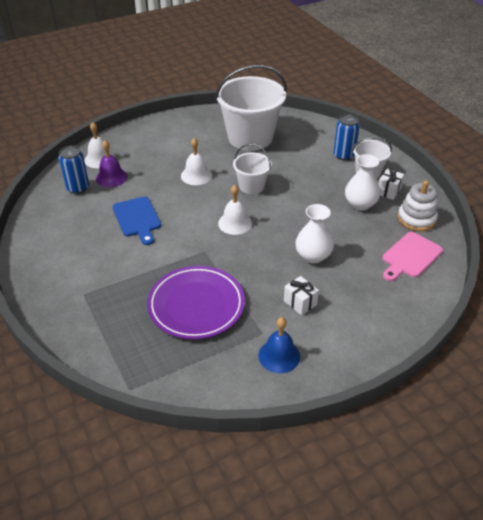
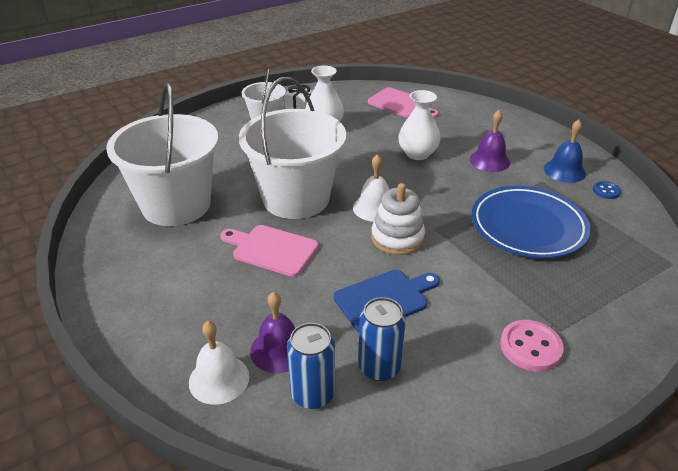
camera: 95 degrees left, 5 degrees down
purple plate [147,266,245,339] -> blue plate [471,186,590,258]
white bell [181,138,212,185] -> pink cutting board [220,225,319,277]
white bucket [233,144,272,194] -> white bucket [239,77,346,219], size x1.95
white gift [284,276,319,316] -> purple bell [470,110,510,172]
blue can [334,114,360,160] -> blue can moved to [358,297,406,381]
white stacking toy [398,181,438,231] -> white stacking toy moved to [371,183,425,255]
none -> pink button [500,320,564,372]
none -> blue button [593,181,621,199]

